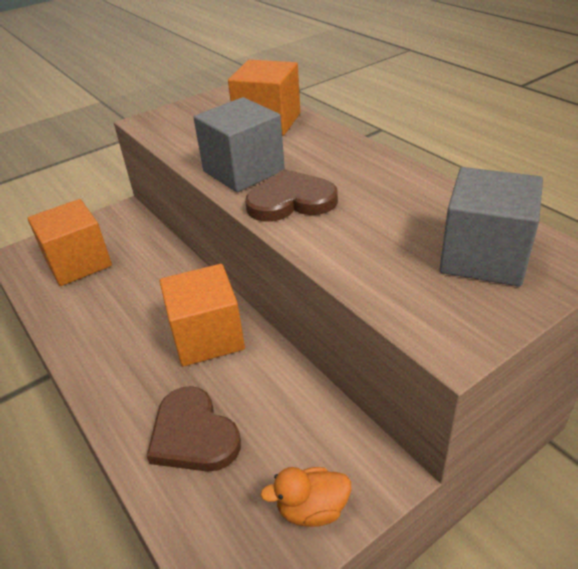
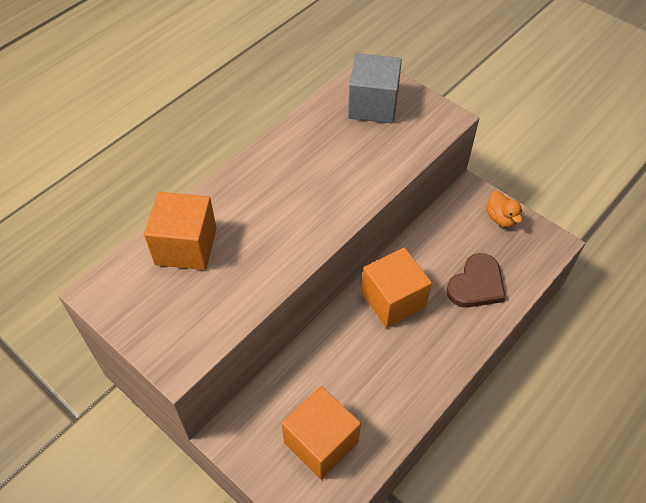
camera: 105 degrees left, 15 degrees up
grey cube [194,97,285,192] -> none
brown heart [245,169,338,222] -> none

